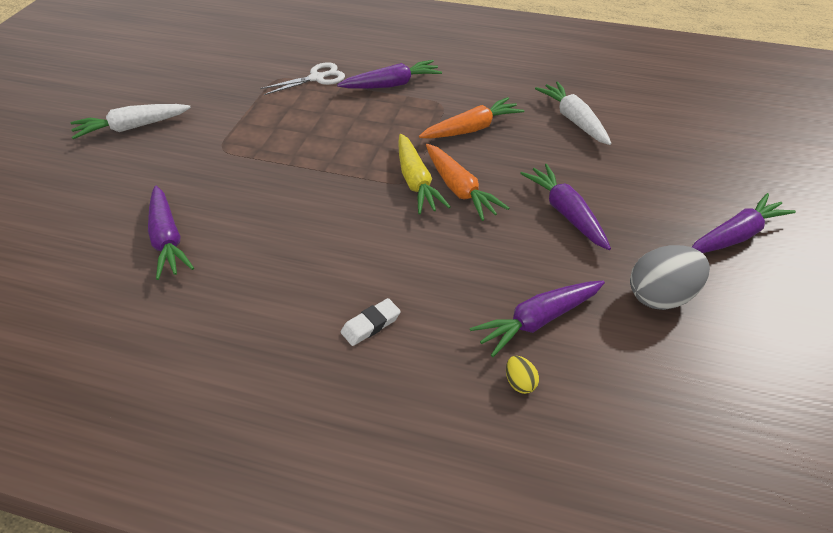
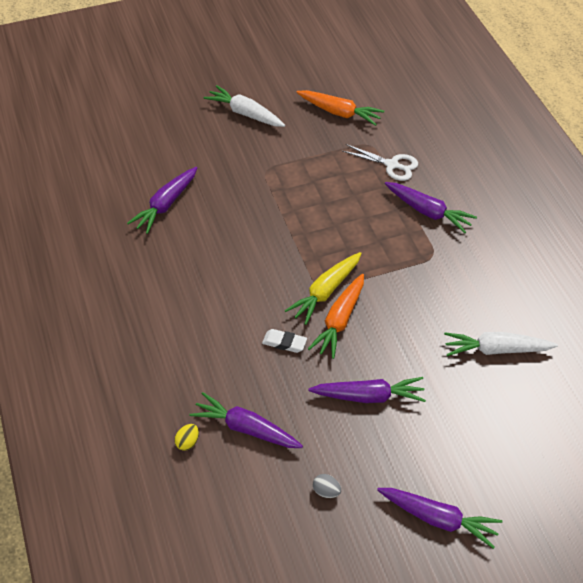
camera: 55 degrees right, 5 degrees up
white eraser [341,298,401,346] -> white eraser moved to [262,329,307,353]
orange carrot [419,97,524,139] -> orange carrot moved to [296,90,384,126]
purple carrot [520,164,611,250] -> purple carrot turned 60 degrees clockwise [309,377,426,403]
white carrot [535,81,612,145] -> white carrot turned 120 degrees counterclockwise [444,332,558,356]
grey egg [630,245,710,310] -> grey egg [313,474,341,498], size x0.45

